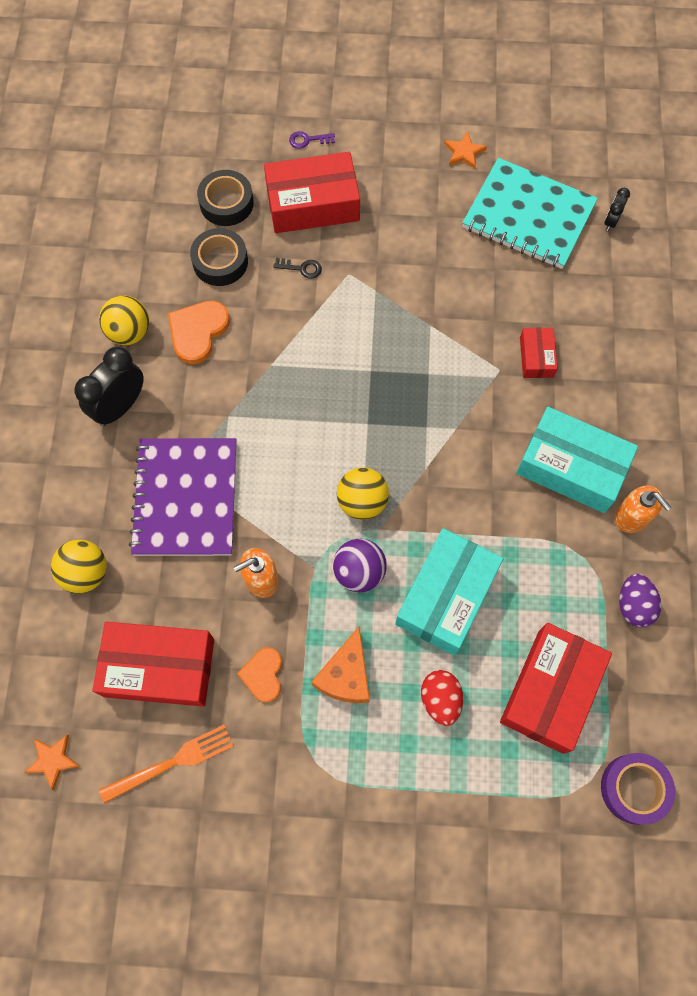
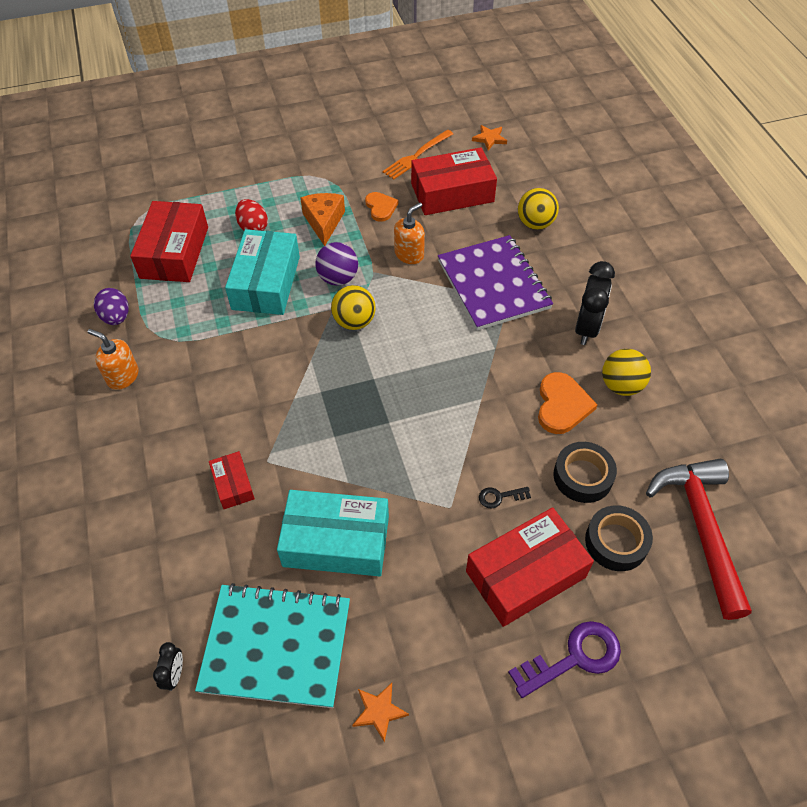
camera: 160 degrees right, 15 degrees down
purple key [289,131,335,149] -> purple key [508,621,621,698], size x2.00
turquoise box [516,407,638,513] -> turquoise box moved to [277,490,389,576]
purple tape [601,753,675,825] -> none
none -> red hammer [646,458,752,620]

